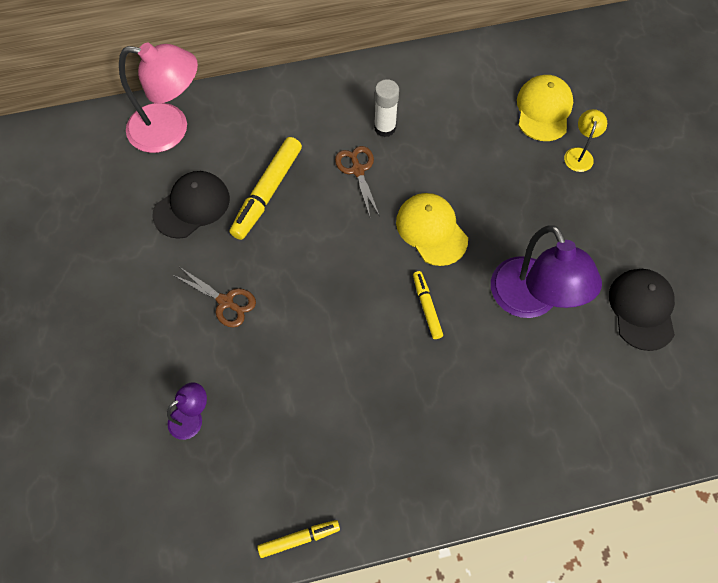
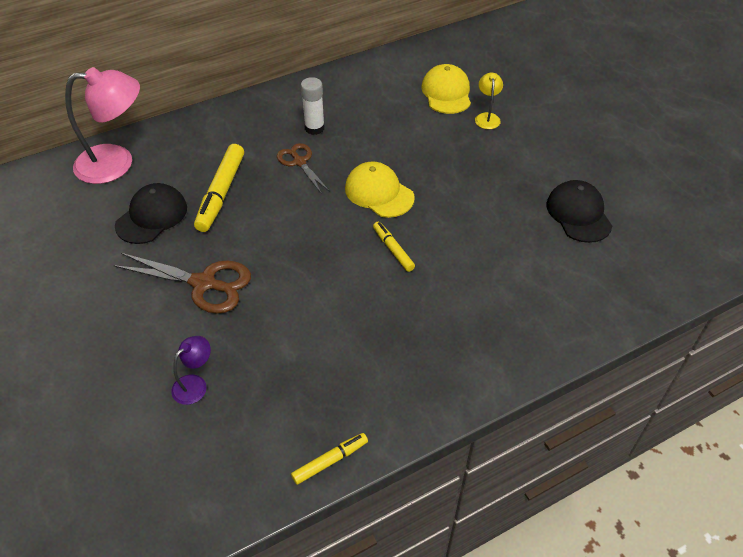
camera: 15 degrees left, 15 degrees down
brown scissors [173,267,256,328] -> brown scissors [113,253,251,314], size x1.59
purple lamp [491,225,602,318] -> none

